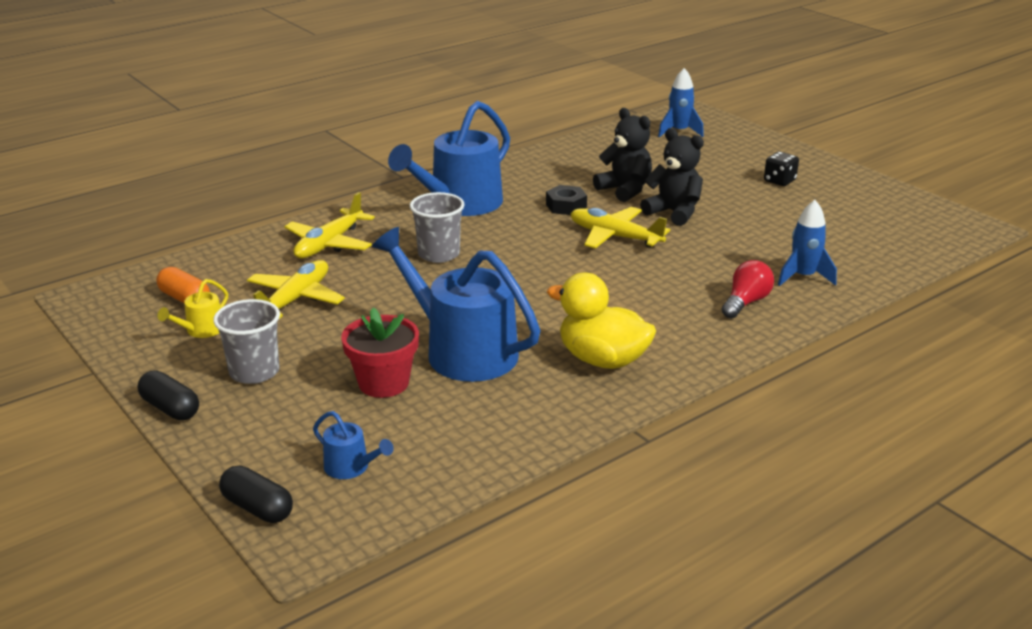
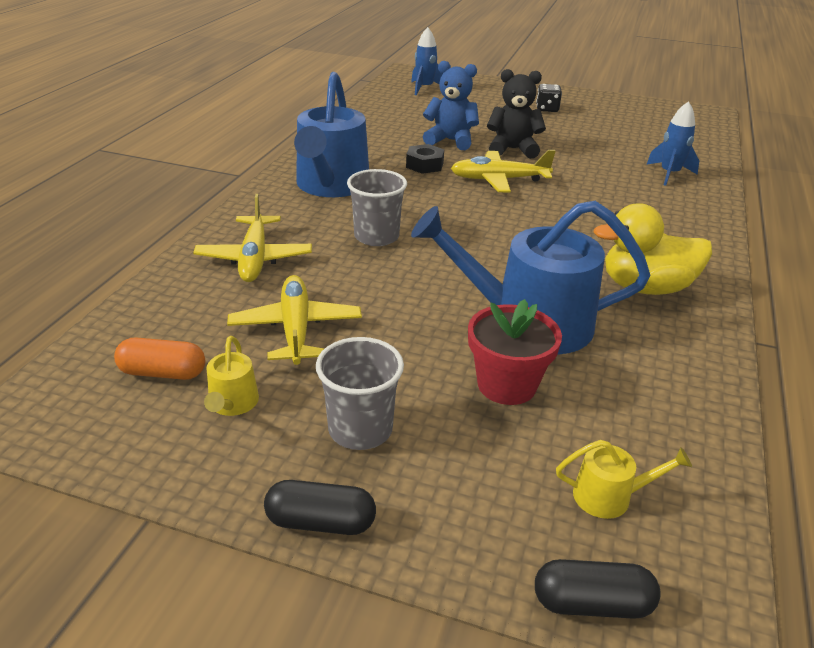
camera: 35 degrees left, 5 degrees up
blue watering can [313,411,394,479] -> yellow watering can [556,440,692,519]
black teddy bear [593,108,652,202] -> blue teddy bear [423,61,479,150]
red light bulb [722,260,774,319] -> none

